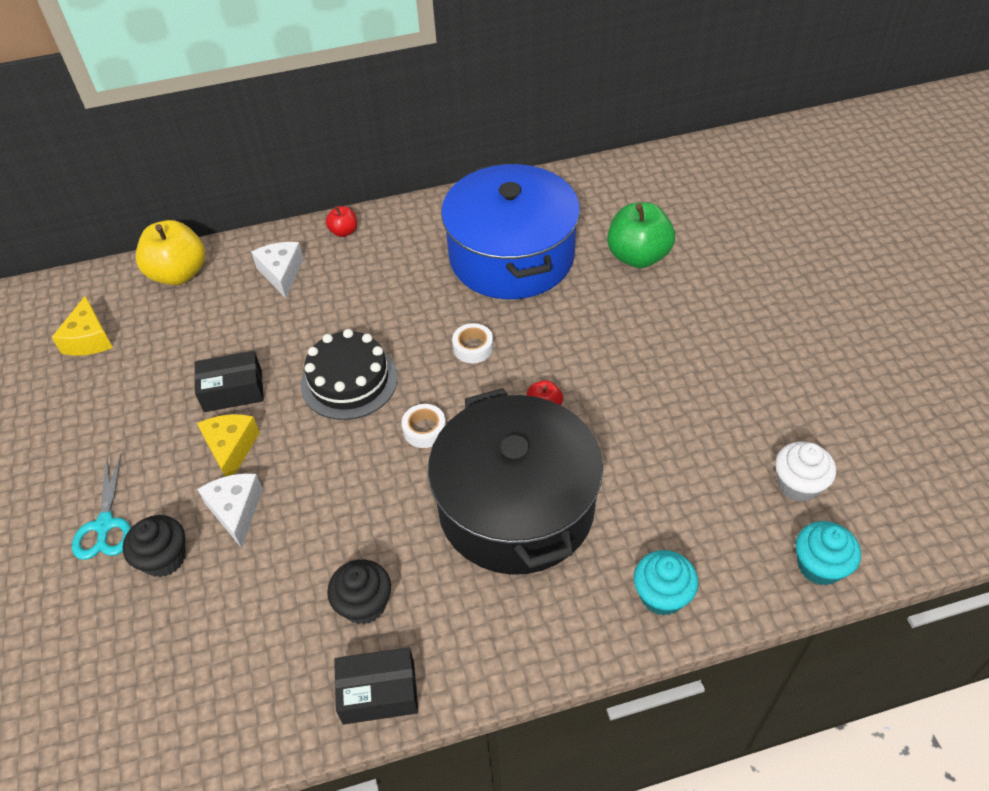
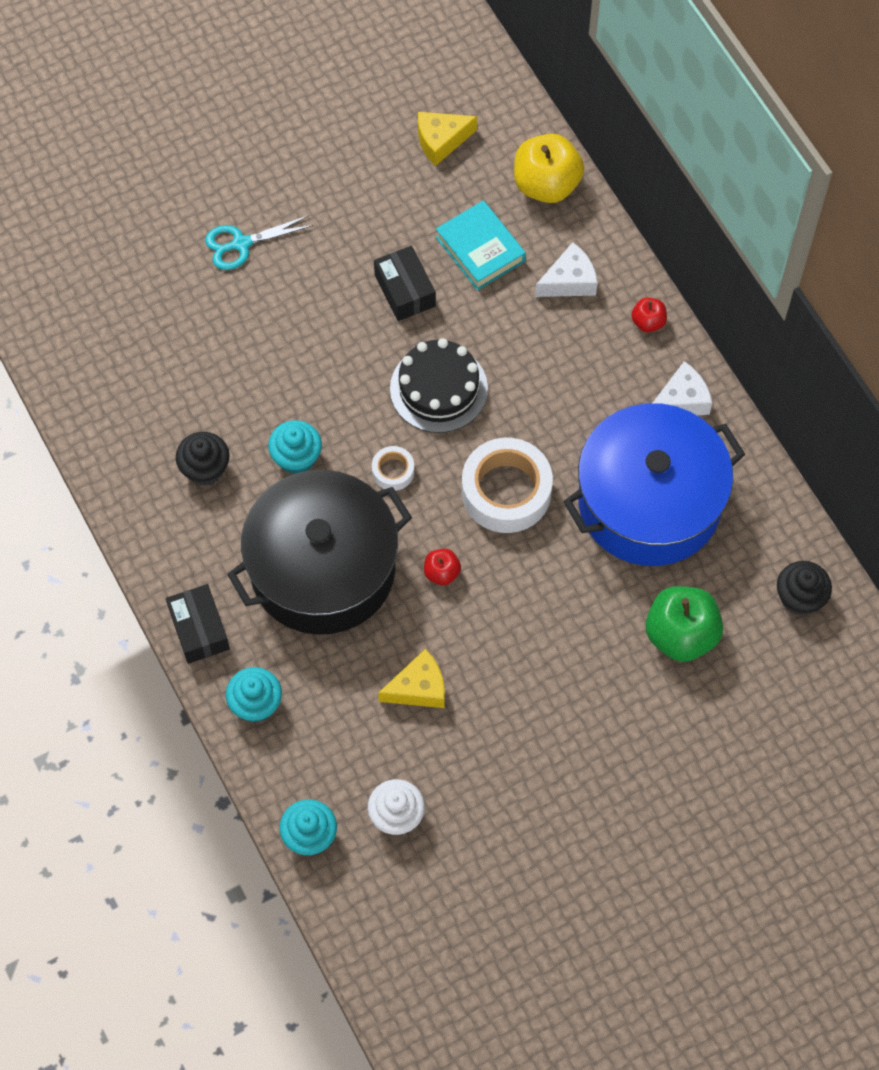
camera: 75 degrees right, 15 degrees up
black cupcake [123,515,186,577] -> black cupcake moved to [777,561,832,616]
yellow cheese [197,414,260,477] -> yellow cheese moved to [378,649,445,708]
white cheese [197,473,263,548] -> white cheese moved to [653,361,712,415]
black box [334,647,418,725] -> black box moved to [166,584,230,664]
white tape [452,323,494,363] -> white tape [462,438,553,533], size x2.11
none -> turquoise cupcake [268,420,322,474]
none -> turquoise book [436,200,526,290]

